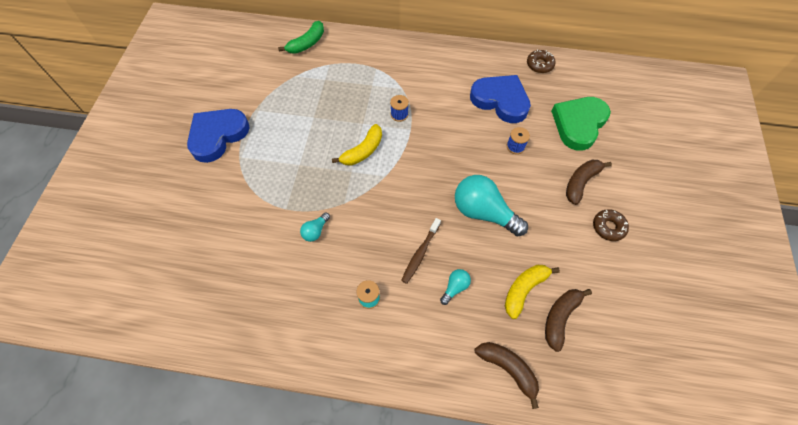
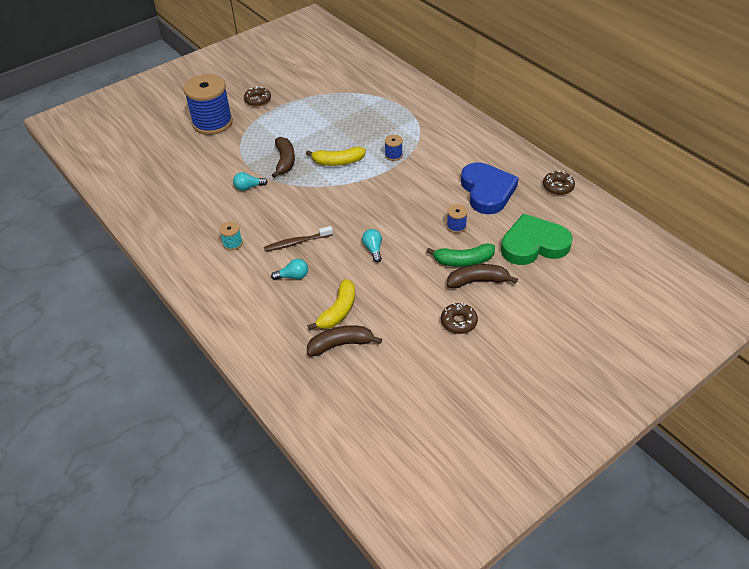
camera: 45 degrees right, 15 degrees down
blue heart [187,109,250,163] -> brown donut [244,86,271,107]
green banana [278,21,324,54] -> green banana moved to [426,243,495,267]
turquoise light bulb [455,175,528,236] -> turquoise light bulb [362,229,382,263], size x0.46
brown banana [475,342,539,409] -> brown banana moved to [272,137,295,178]
yellow banana [505,265,560,319] -> yellow banana turned 120 degrees clockwise [308,279,355,330]
none -> blue spool [183,74,233,135]

